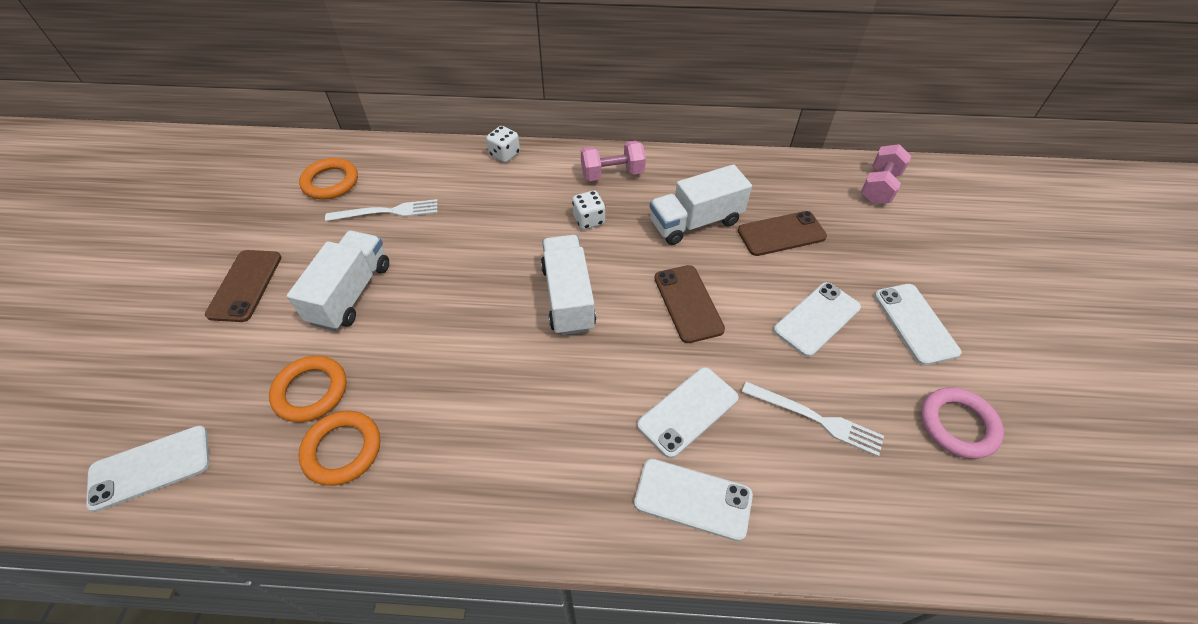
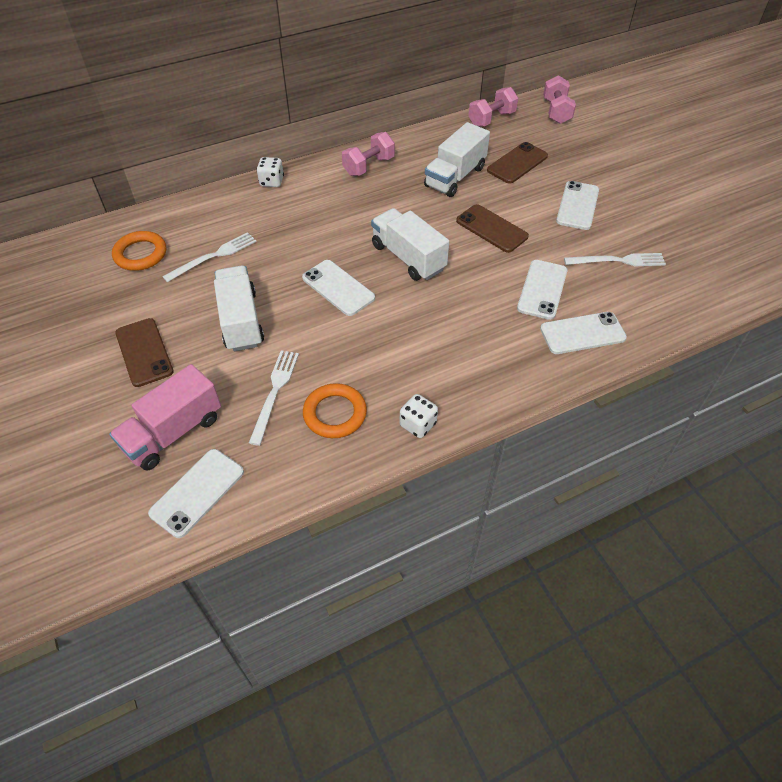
camera: 30 degrees left, 0 degrees up
orange ring [269,356,347,422] -> white fork [249,350,299,446]
white dice [572,191,605,229] -> white dice moved to [400,394,438,438]
white phone [874,284,961,365] -> white phone moved to [302,260,375,316]
pink ring [921,387,1004,459] -> none
none -> pink truck [109,364,221,471]
none -> pink dumbbell [468,87,518,127]

